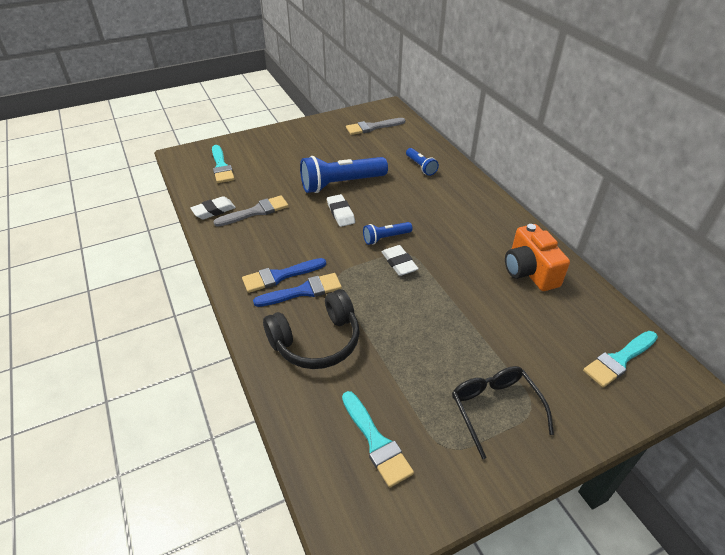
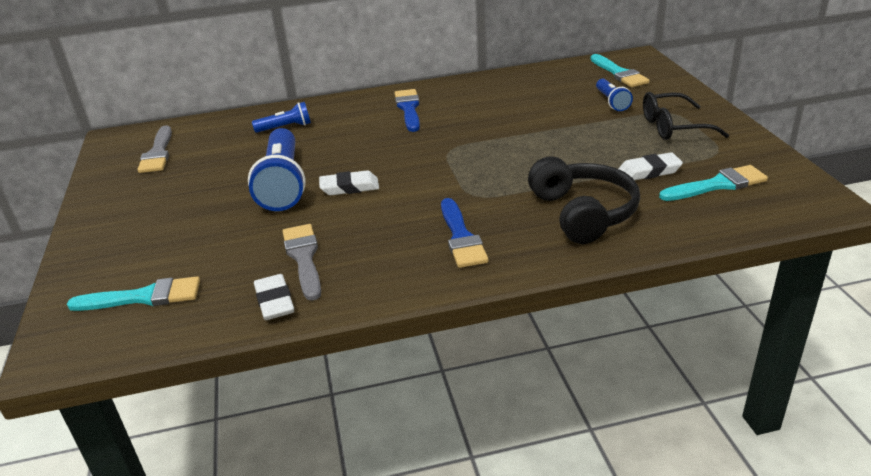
camera: 75 degrees left, 10 degrees down
blue brush [253,273,342,307] -> blue brush moved to [394,89,420,132]
blue flashlight [363,222,412,245] -> blue flashlight moved to [596,79,633,111]
white eraser [382,245,419,276] -> white eraser moved to [619,152,683,180]
orange camera [505,224,570,291] -> none

